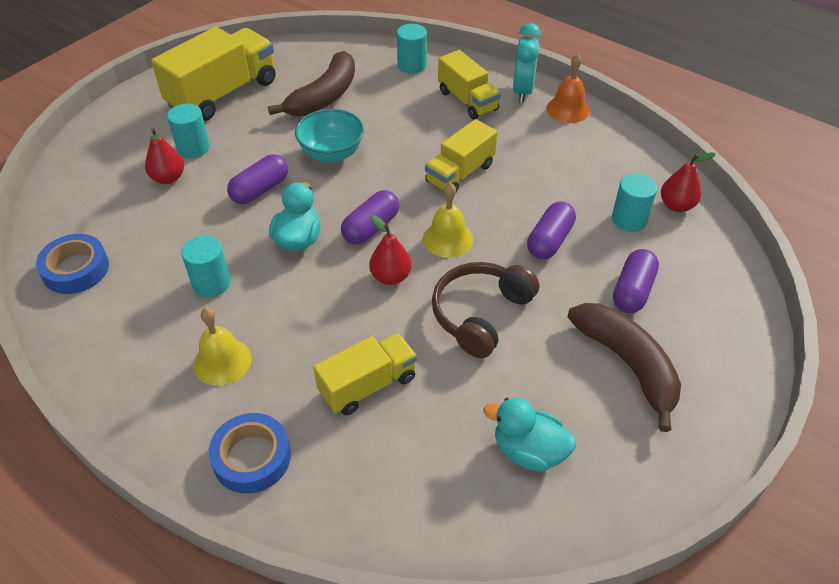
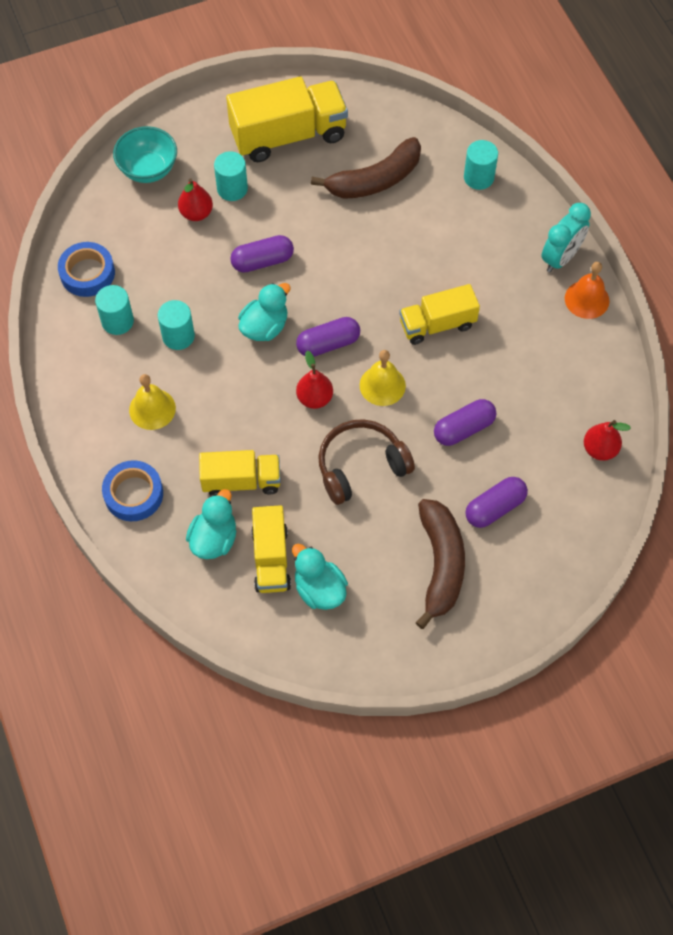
camera: 30 degrees right, 15 degrees up
turquoise bowl [295,109,364,163] -> turquoise bowl moved to [113,126,177,183]
yellow truck [438,50,501,120] -> yellow truck moved to [251,505,291,593]
turquoise cylinder [612,173,657,232] -> turquoise cylinder moved to [95,285,134,335]
none -> turquoise duck [186,489,236,559]

